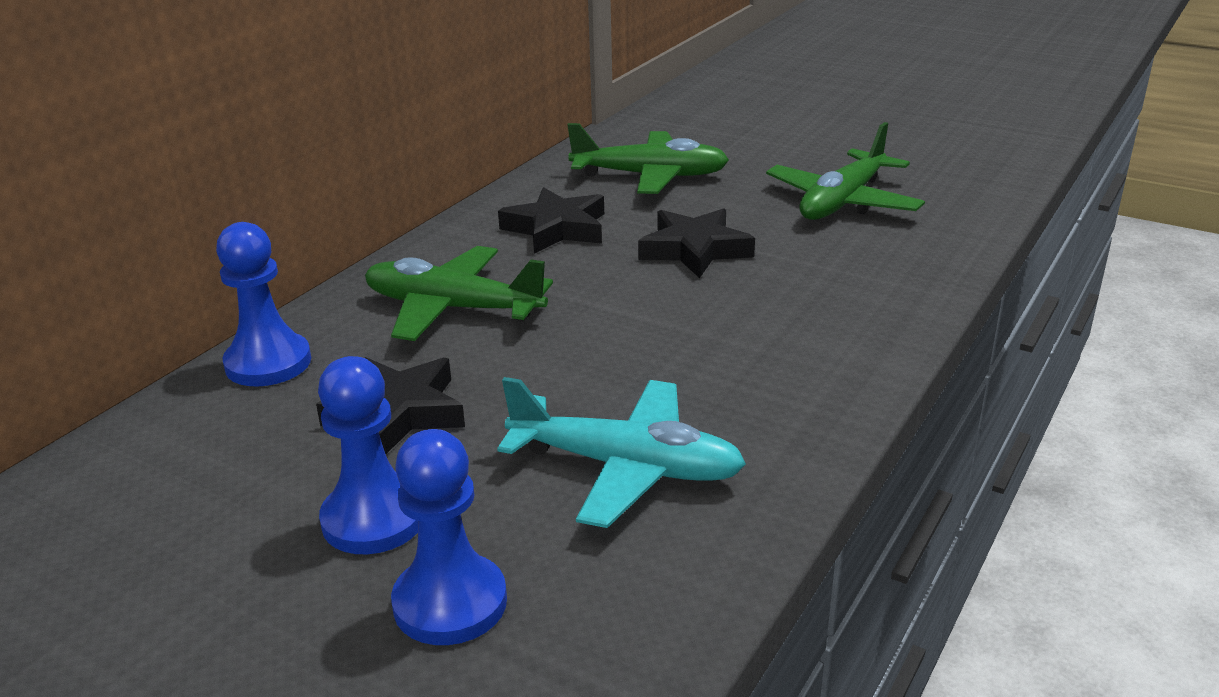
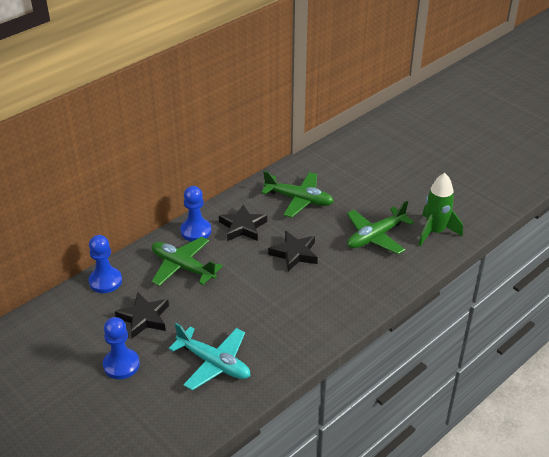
camera: 15 degrees right, 10 degrees up
blue pawn [391,429,507,645] -> blue pawn moved to [180,186,211,241]
none -> green rocket [419,173,463,246]

